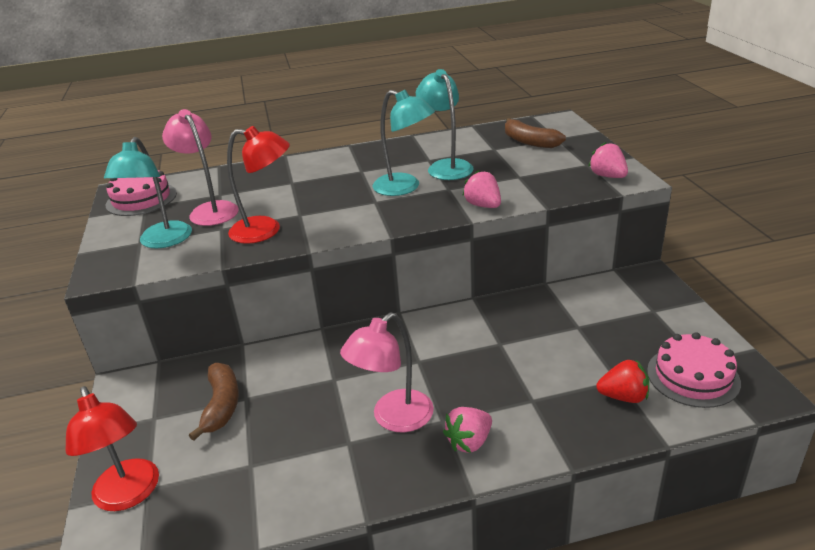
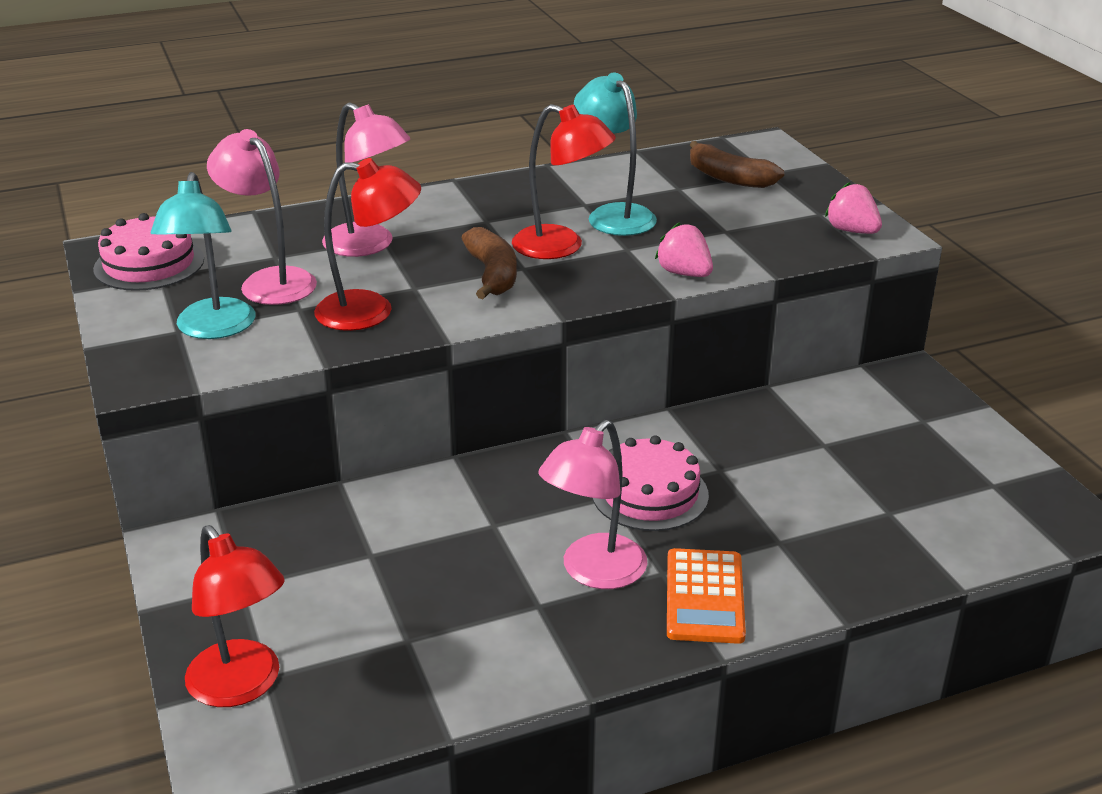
camera: 10 degrees left, 0 degrees up
brown banana [189,363,239,441] -> brown banana moved to [461,227,517,299]
turquoise lamp [373,90,435,196] -> red lamp [512,104,616,259]
pink strawberry [443,407,492,453] -> orange calculator [667,548,746,644]
red strawberry [596,359,649,403] -> none
pink cake [647,332,741,408] -> pink cake moved to [592,435,709,531]
none -> pink lamp [322,102,410,257]

